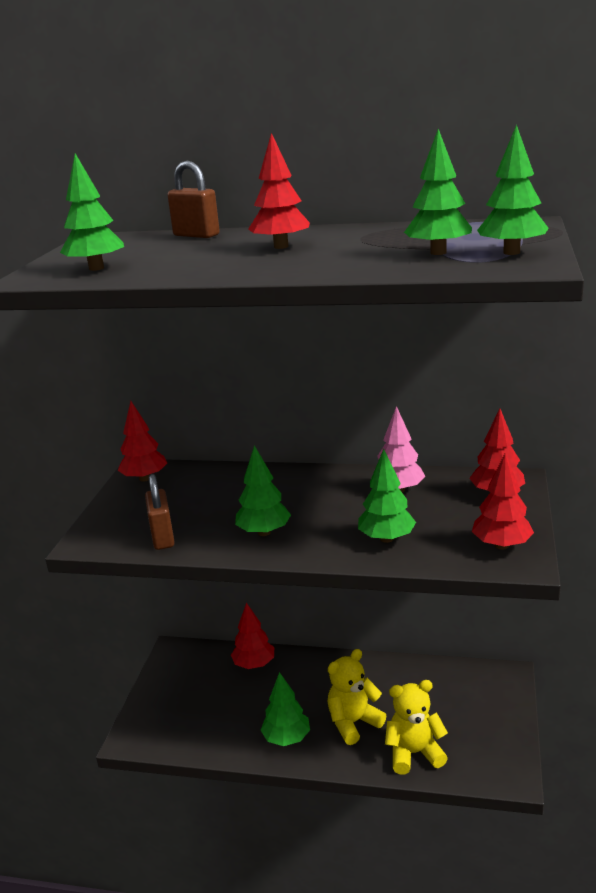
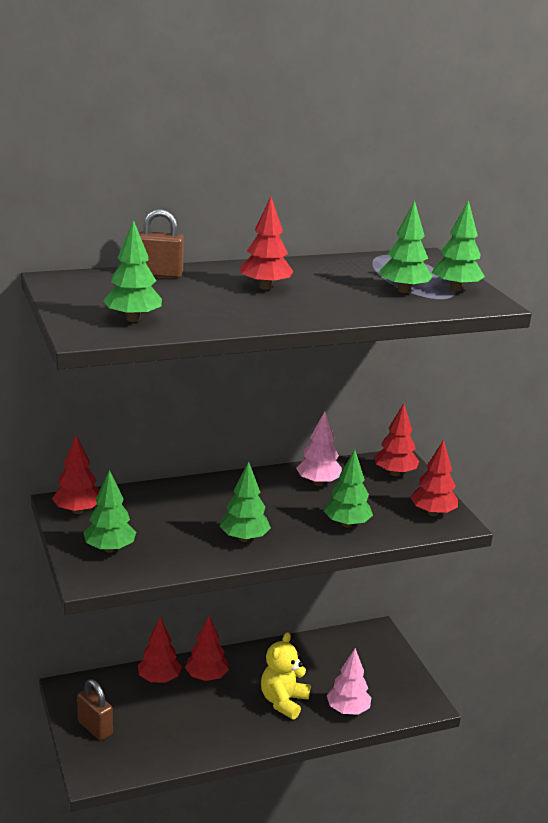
camera: 35 degrees left, 0 degrees up
brown padlock [145,474,175,550] -> brown padlock moved to [77,679,113,740]
green tree [261,672,310,746] -> green tree moved to [84,470,136,553]
yellow teddy bear [385,680,448,775] -> pink tree [327,648,371,715]
none -> red tree [185,616,229,681]

